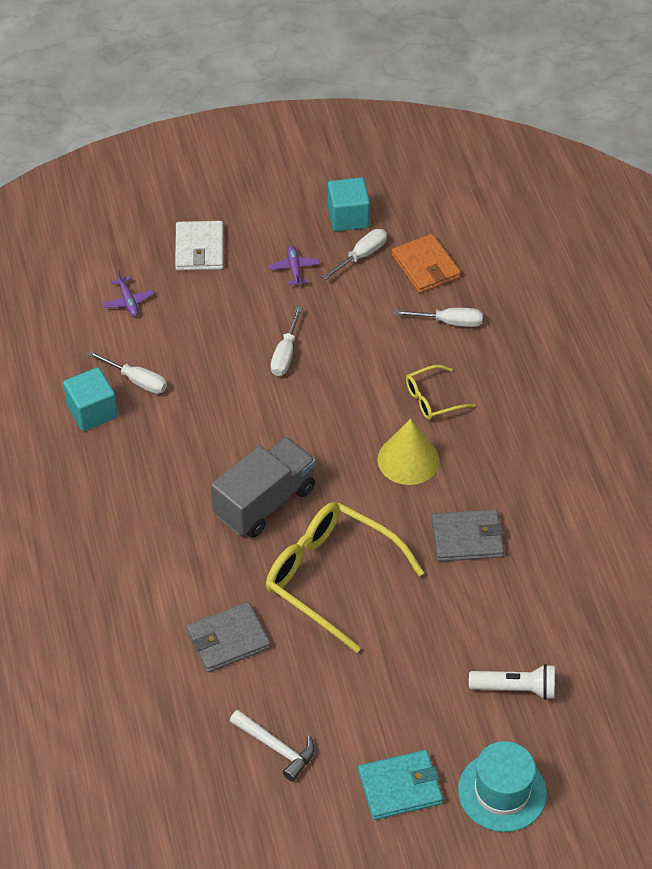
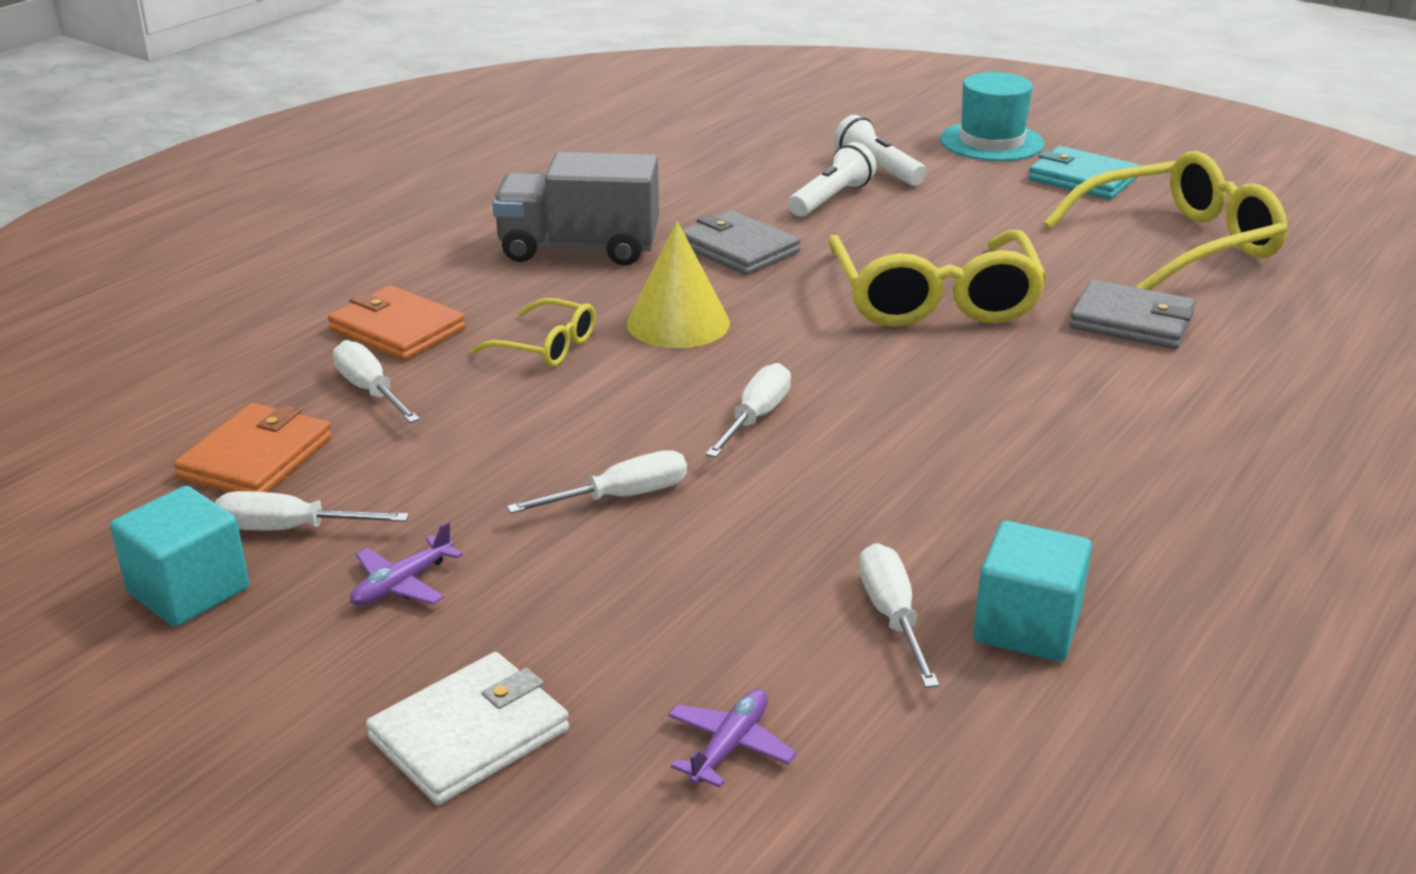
camera: 130 degrees left, 20 degrees down
grey truck [211,437,316,538] -> grey truck moved to [492,152,659,266]
white hammer [230,710,315,782] -> yellow glasses [1044,151,1288,290]
none -> orange wallet [328,285,466,361]
none -> white screwdriver [705,363,791,458]
none -> white flashlight [788,142,876,217]

